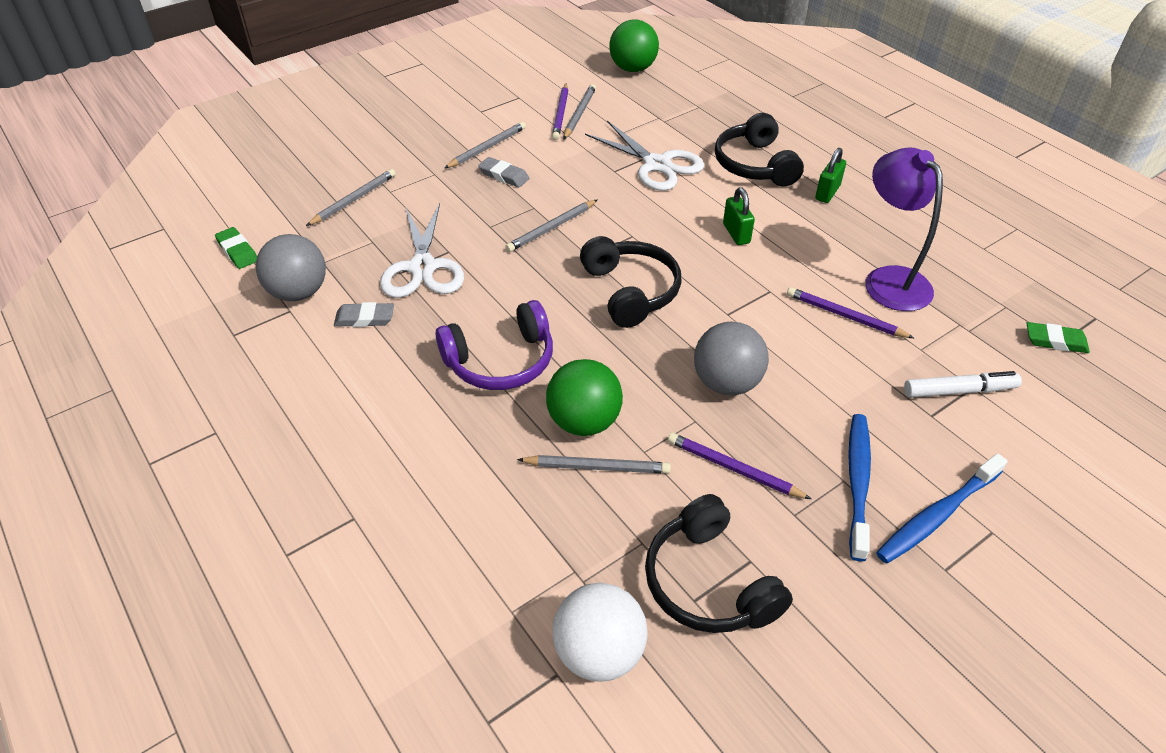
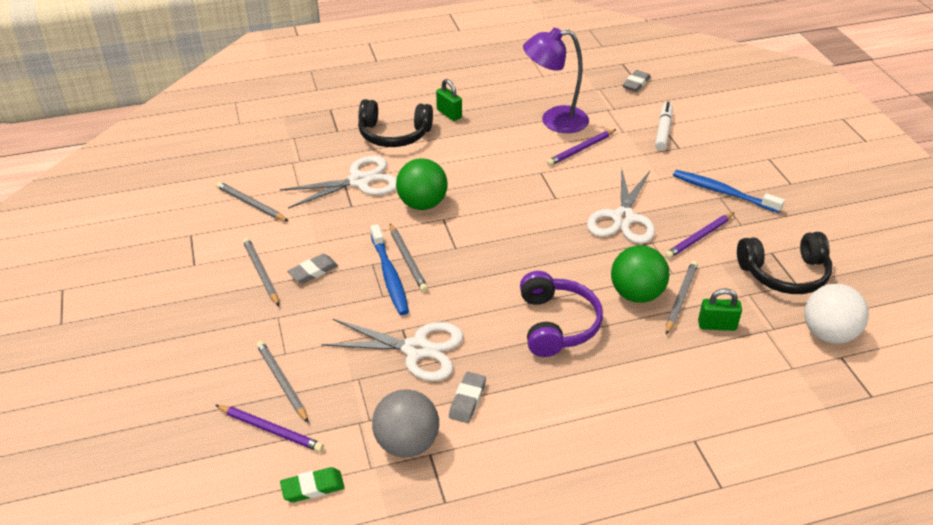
camera: 70 degrees left, 5 degrees down
purple pencil [552,83,568,140] -> purple pencil moved to [215,405,324,452]
black headphones [580,236,682,328] -> none
green ball [609,20,659,72] -> green ball moved to [396,158,448,210]
grey ball [694,322,769,395] -> white scissors [587,168,655,244]
green padlock [723,187,755,245] -> green padlock moved to [698,288,742,331]
blue toothbrush [876,453,1008,563] -> blue toothbrush moved to [370,224,409,315]
green eraser [1026,322,1090,353] -> grey eraser [622,70,651,92]

